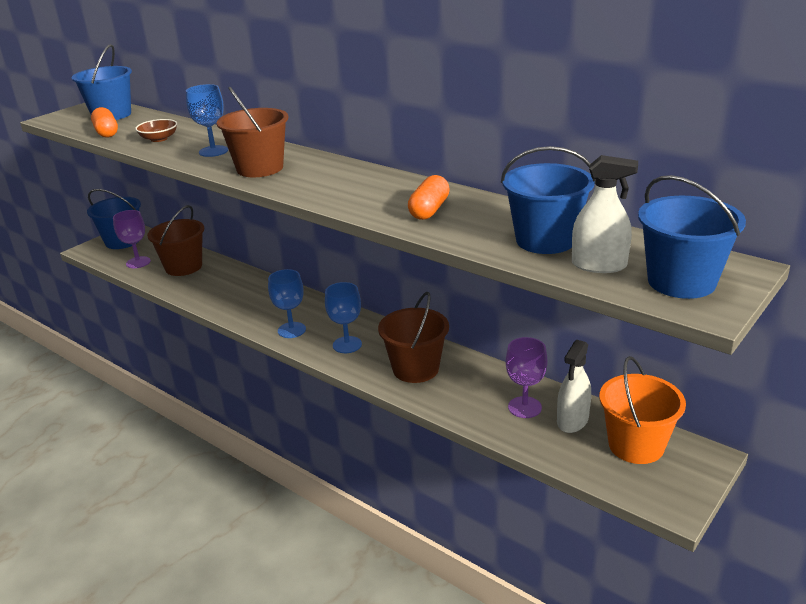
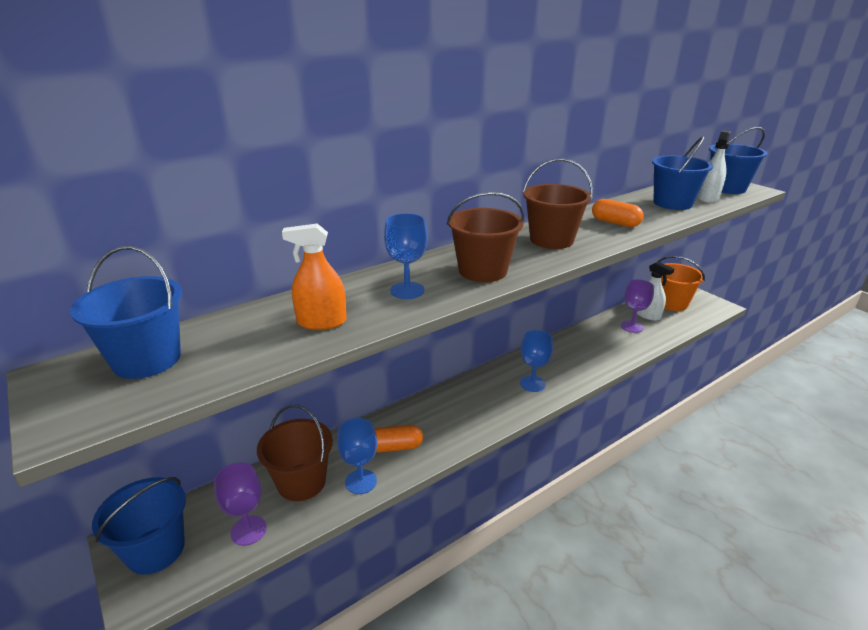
camera: 75 degrees left, 0 degrees up
orange capsule [91,107,118,137] -> orange capsule moved to [375,425,423,452]
brown bowl [135,119,177,142] -> orange spray bottle [282,224,347,330]
blue goblet [268,269,306,338] -> blue goblet moved to [337,418,377,494]
brown bucket [378,292,449,383] -> brown bucket moved to [523,158,593,249]

